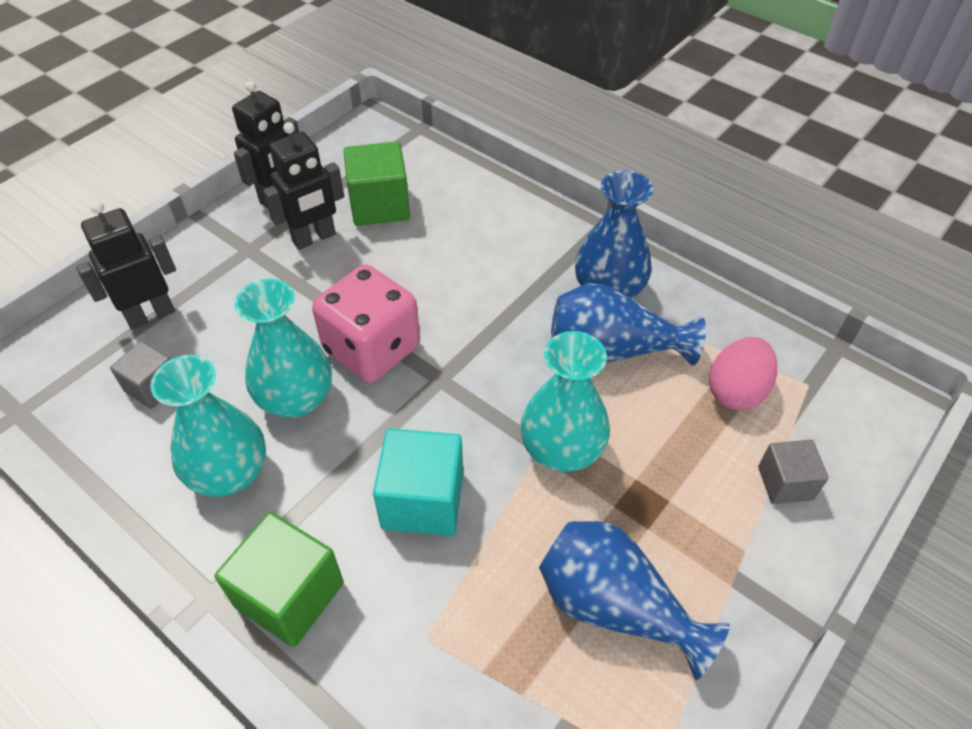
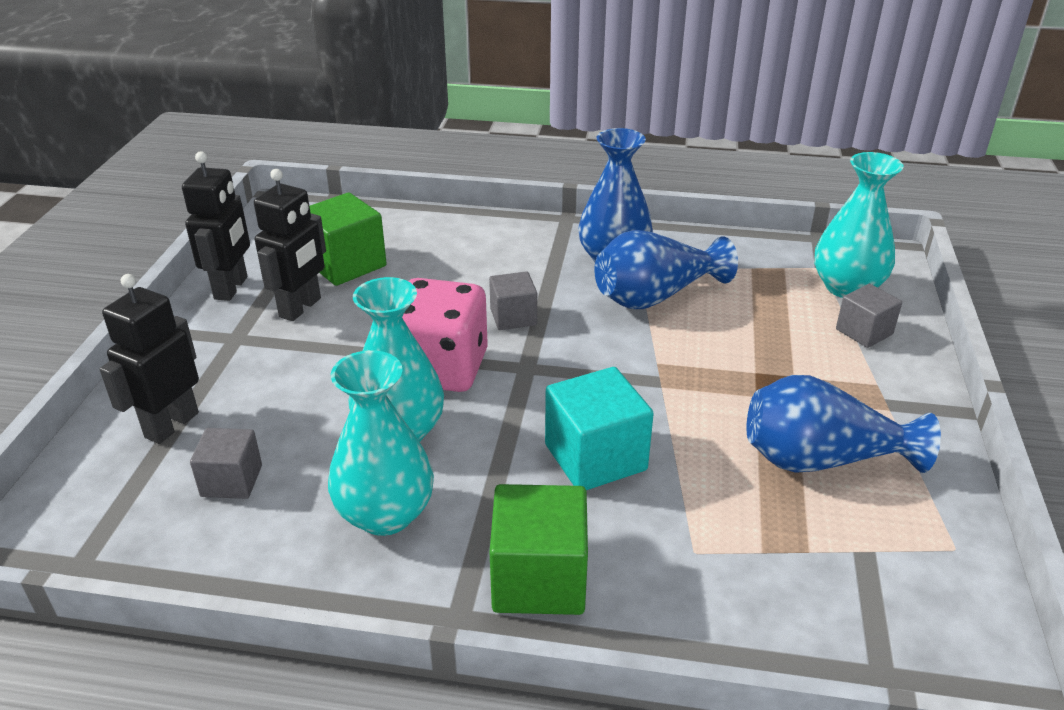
camera: 30 degrees left, 15 degrees down
turquoise vase [521,331,610,472] -> turquoise vase moved to [814,152,904,298]
pink egg [709,337,777,410] -> none
none -> grey cube [489,271,537,330]

